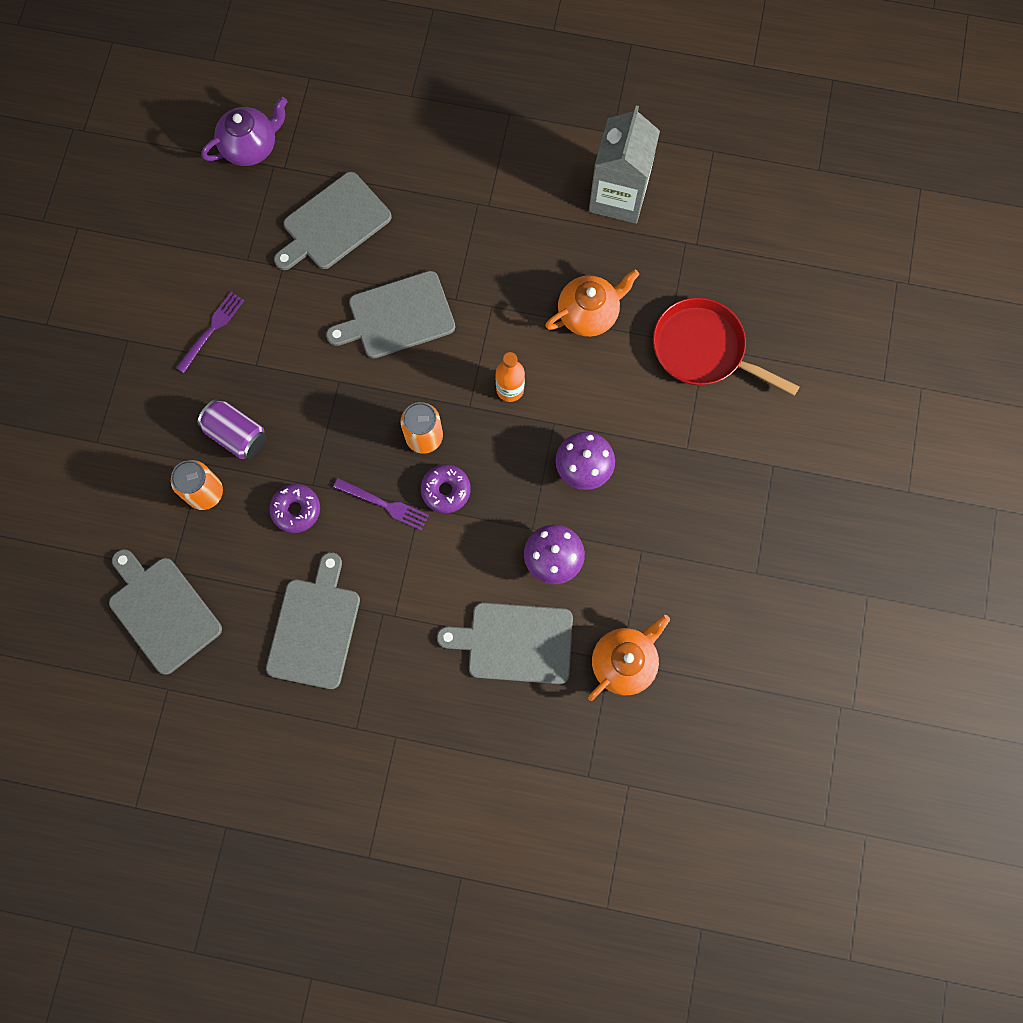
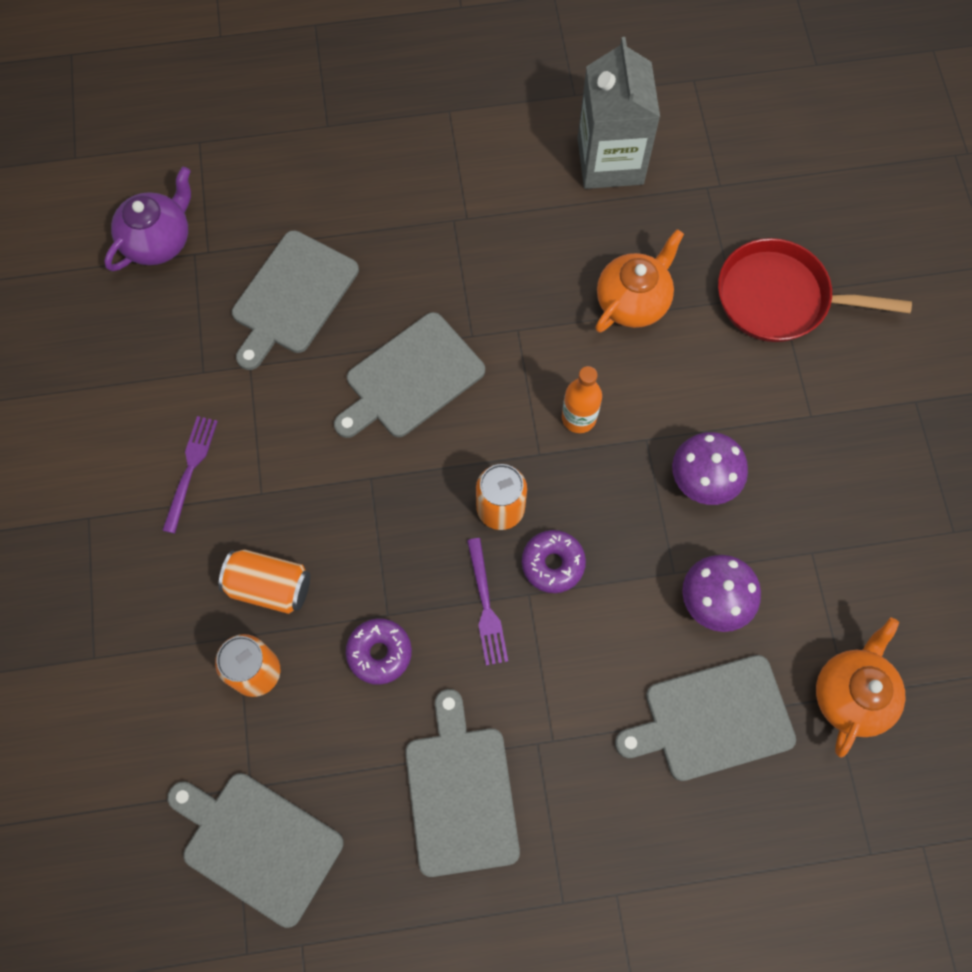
camera: 20 degrees left, 5 degrees down
purple can [197,399,266,459] -> orange can [219,549,310,614]
purple fork [334,478,429,531] -> purple fork turned 75 degrees clockwise [467,538,508,666]

